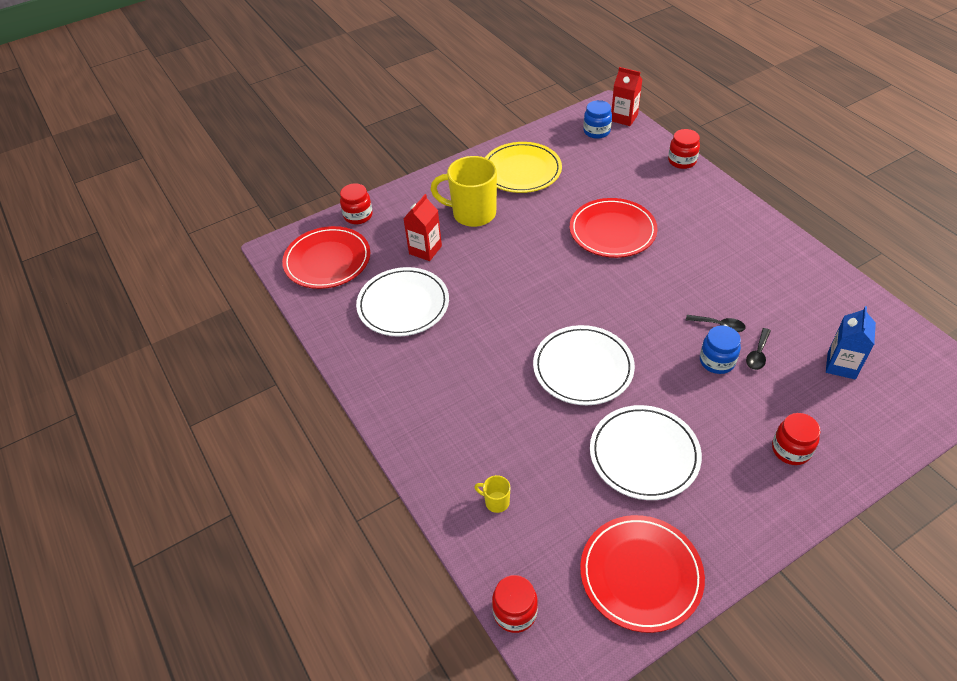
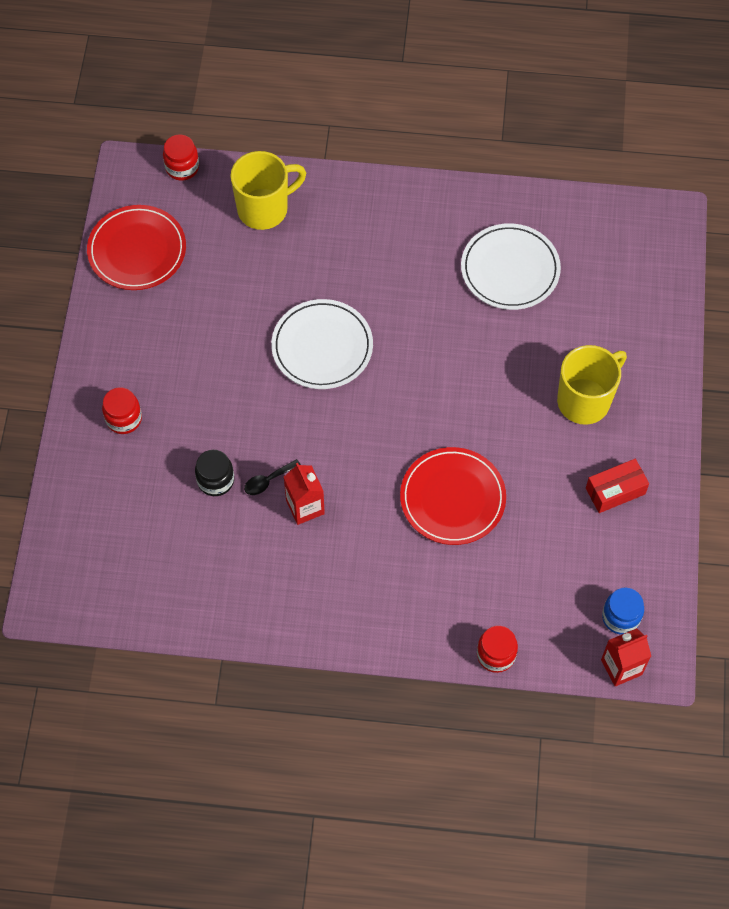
camera: 125 degrees right, 15 degrees up
red plate [282,226,370,289] -> none
red jar [340,183,373,224] -> none
red carton [403,194,442,261] -> red carton moved to [284,463,325,525]
yellow mug [474,475,510,513] -> yellow mug [231,151,306,230], size x2.39
yellow plate [485,142,562,193] -> red box [586,459,649,513]
white plate [590,405,702,500] -> none
blue jar [700,326,741,374] -> none
black spoon [746,328,771,370] -> black jar [195,450,234,496]
blue carton [826,306,876,380] -> none

